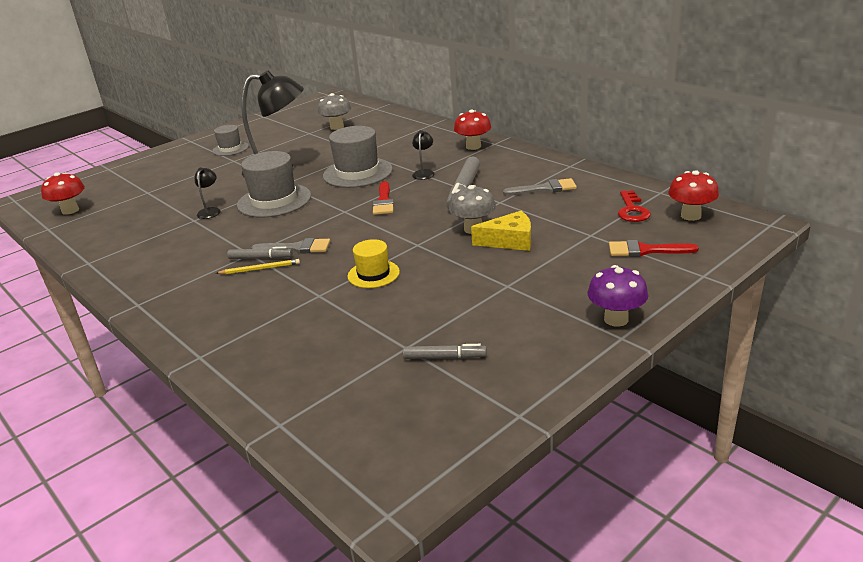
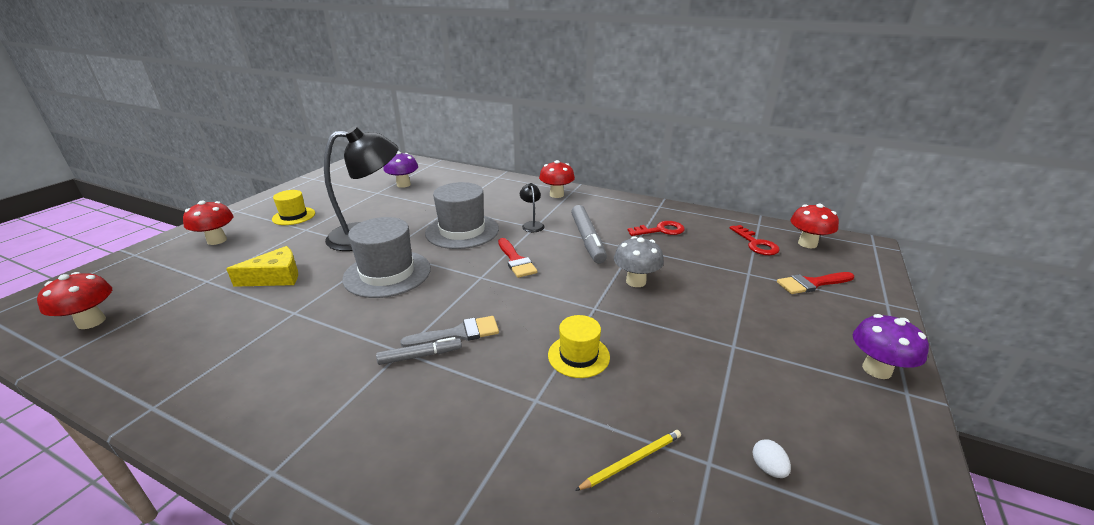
camera: 25 degrees left, 0 degrees up
black lamp [195,167,221,219] -> none
grey hat [212,125,249,156] -> yellow hat [272,190,315,225]
yellow pencil [216,259,300,274] -> yellow pencil moved to [575,430,681,491]
grey mushroom [318,93,351,130] -> purple mushroom [383,151,418,188]
grey marker [403,344,487,359] -> white egg [752,439,791,478]
yellow cheese [471,211,531,251] -> yellow cheese moved to [226,246,298,287]
grey brush [503,178,577,195] -> red key [627,221,685,236]
none -> red mushroom [183,201,234,245]

